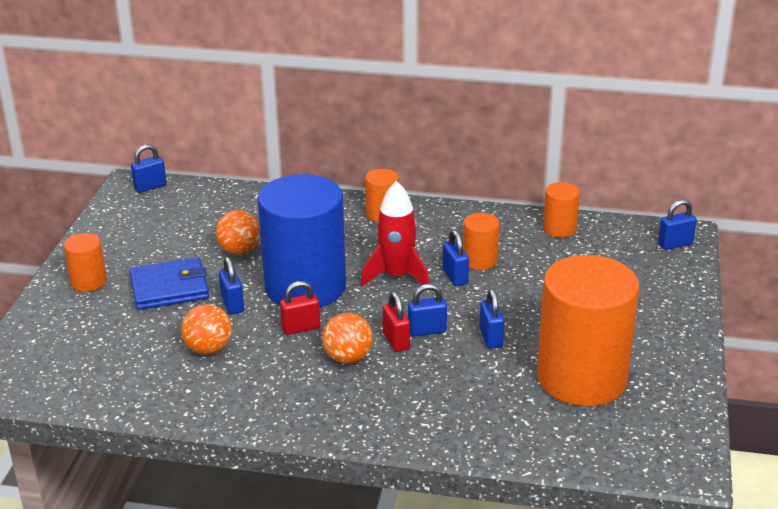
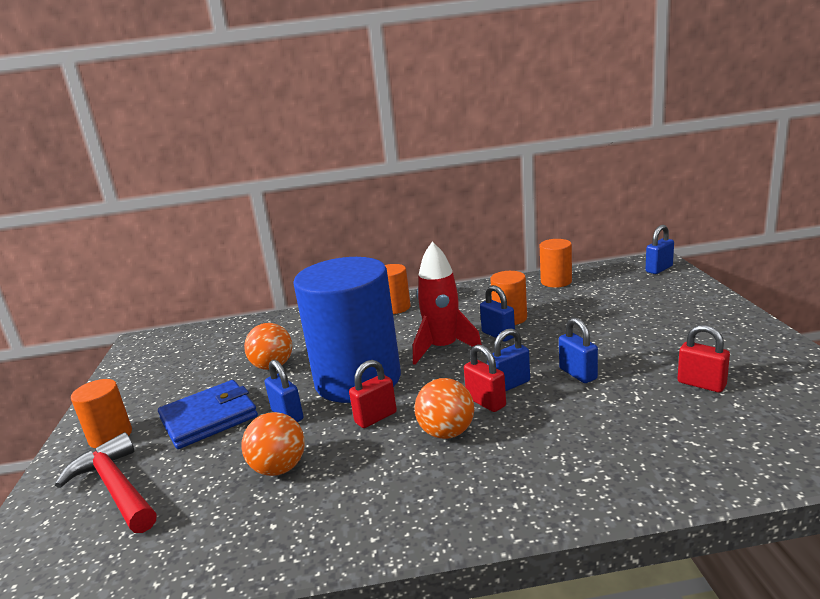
camera: 15 degrees left, 10 degrees down
blue padlock [131,144,166,193] -> none
orange cylinder [537,255,640,406] -> red padlock [678,325,730,393]
none -> red hammer [55,432,157,533]

